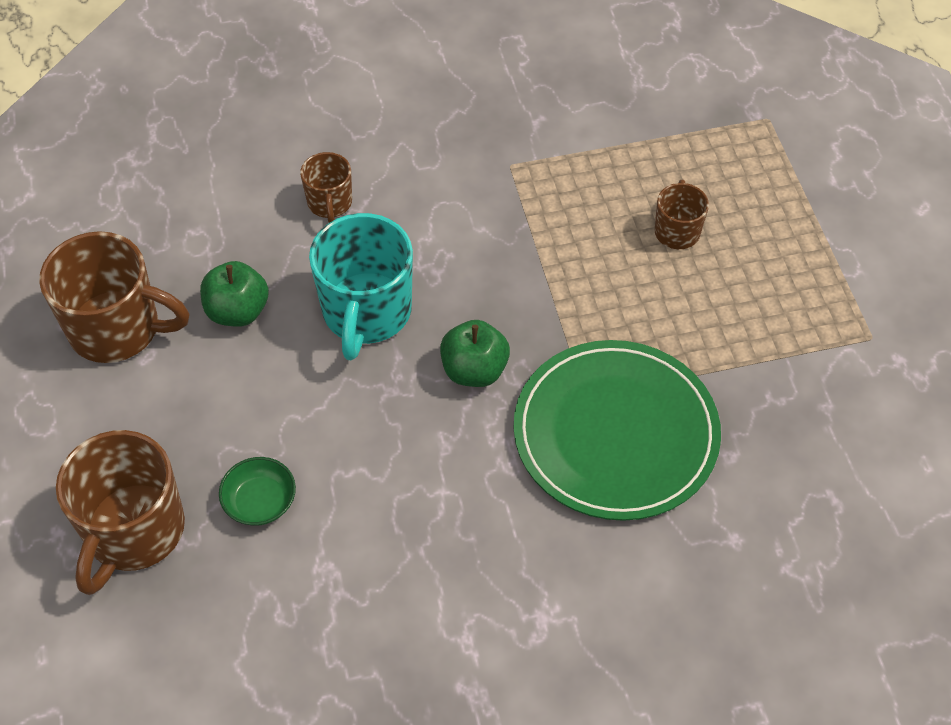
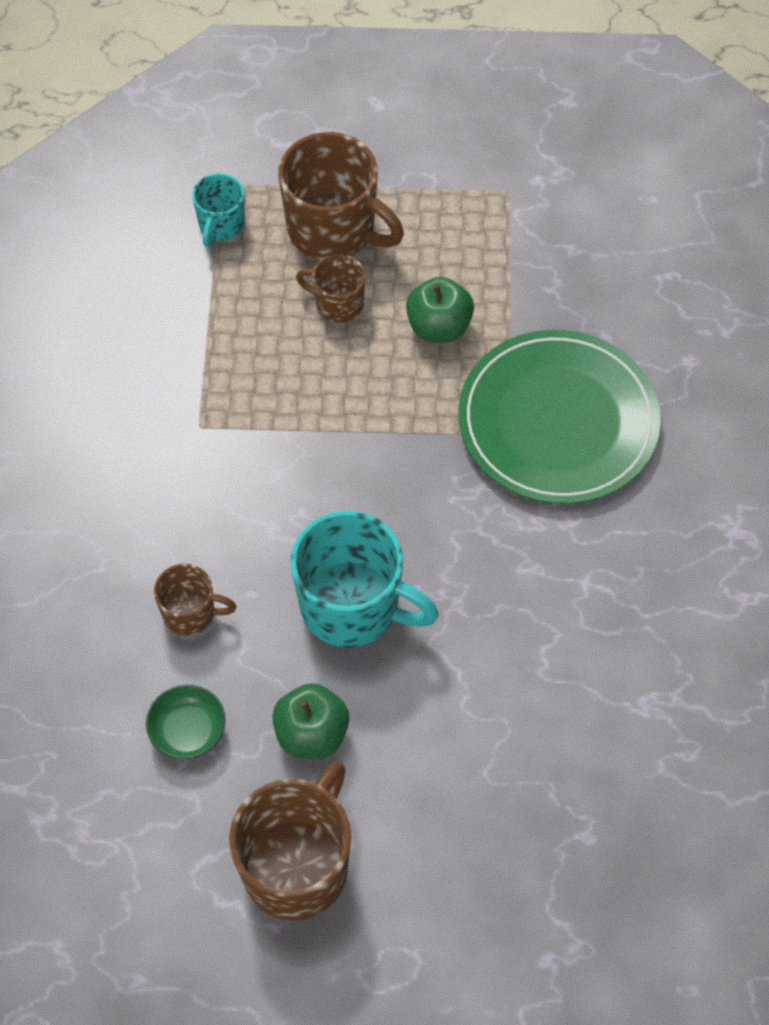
camera: 75 degrees left, 5 degrees up
brown mug [56,430,185,595] -> brown mug moved to [278,132,404,260]
green bowl [219,457,296,526] -> green bowl moved to [146,685,226,759]
green apple [440,320,510,387] -> green apple moved to [406,277,474,343]
none -> turquoise mug [192,173,245,247]

